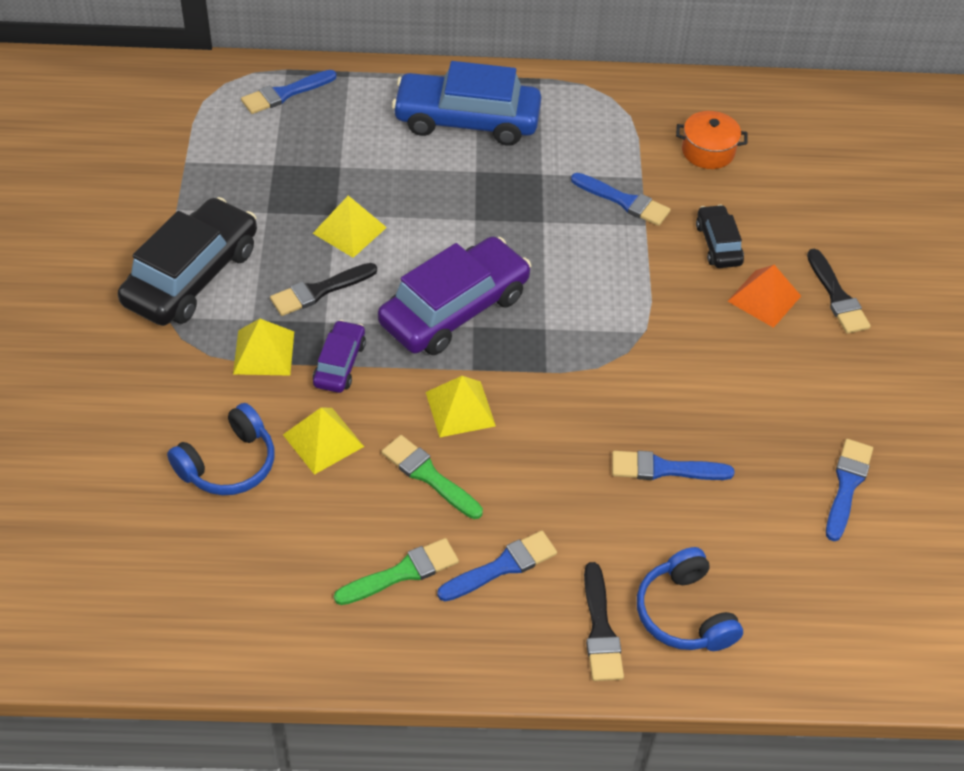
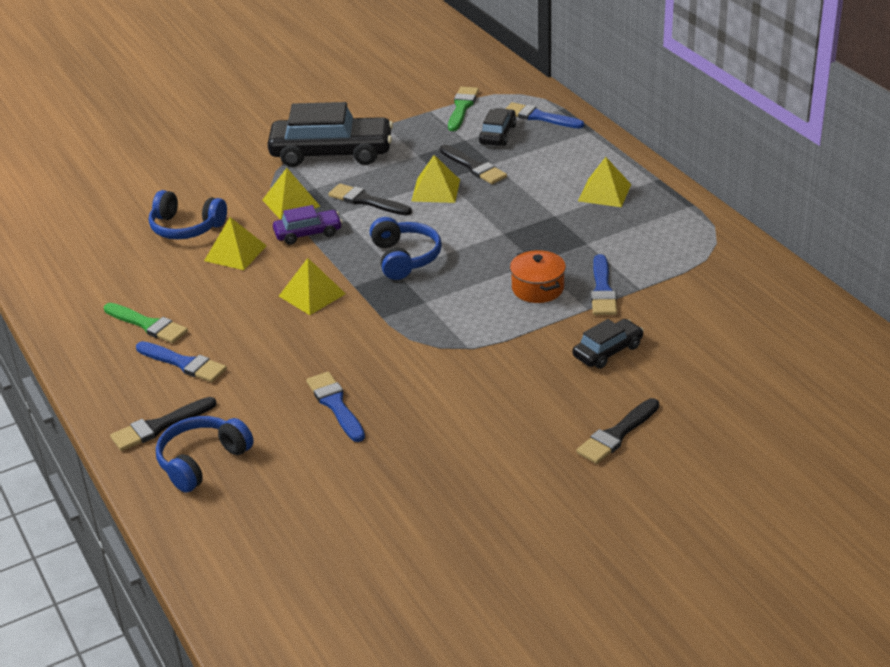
camera: 65 degrees right, 15 degrees down
purple car [378,236,531,355] -> blue headphones [370,217,442,280]
green brush [382,435,483,519] -> green brush moved to [448,87,479,131]
blue car [392,61,541,146] -> yellow pyramid [578,157,631,207]
orange pot [676,111,748,169] -> orange pot moved to [510,250,566,303]
orange pyramid [728,265,801,328] -> none
blue brush [826,439,873,541] -> none
none -> black brush [440,145,507,184]
none -> black car [479,108,516,146]

